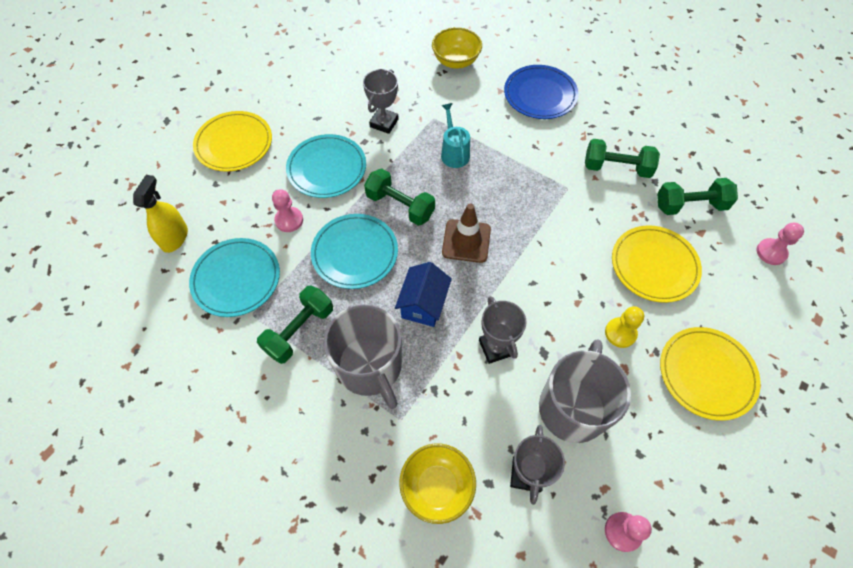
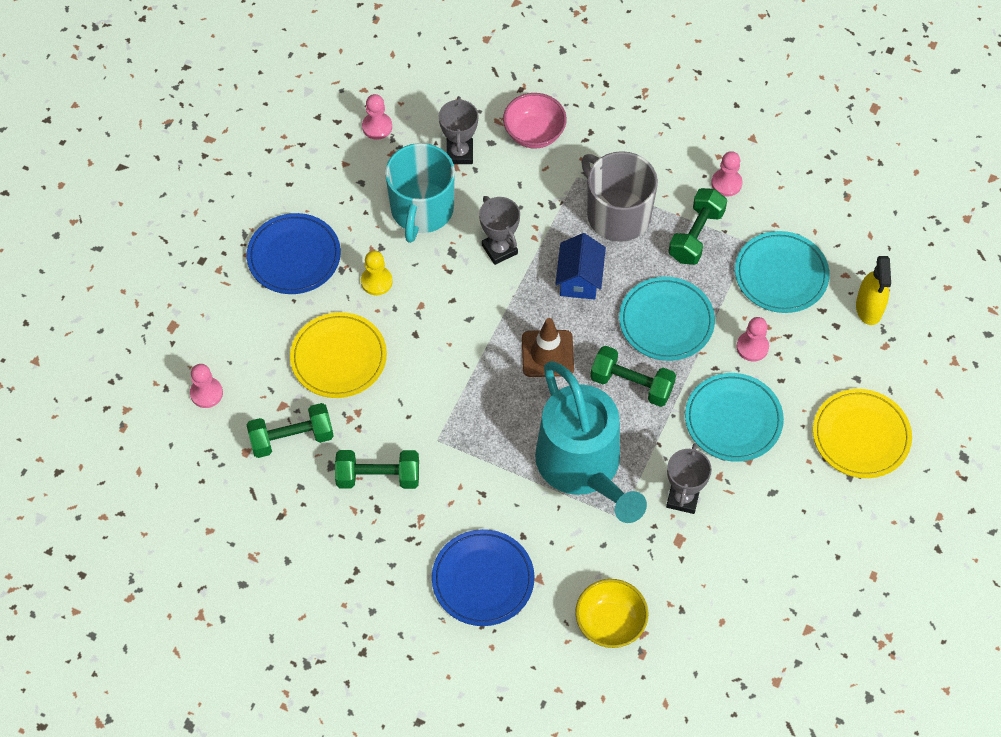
camera: 170 degrees right, 0 degrees up
yellow bowl [399,443,476,524] -> pink bowl [503,93,567,149]
turquoise watering can [441,103,470,168] -> turquoise watering can [535,361,647,523], size x2.31
grey mug [539,339,631,443] -> turquoise mug [385,143,455,243]
yellow plate [660,327,761,421] -> blue plate [247,213,341,294]
none -> pink pawn [711,151,742,197]

